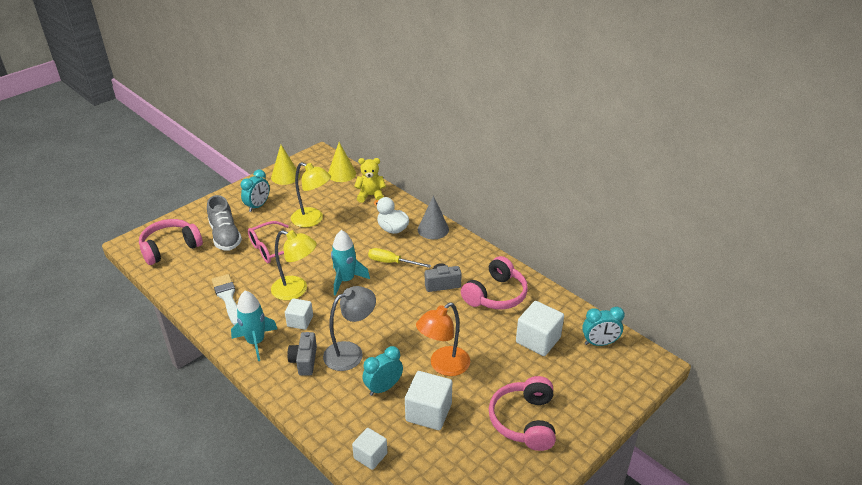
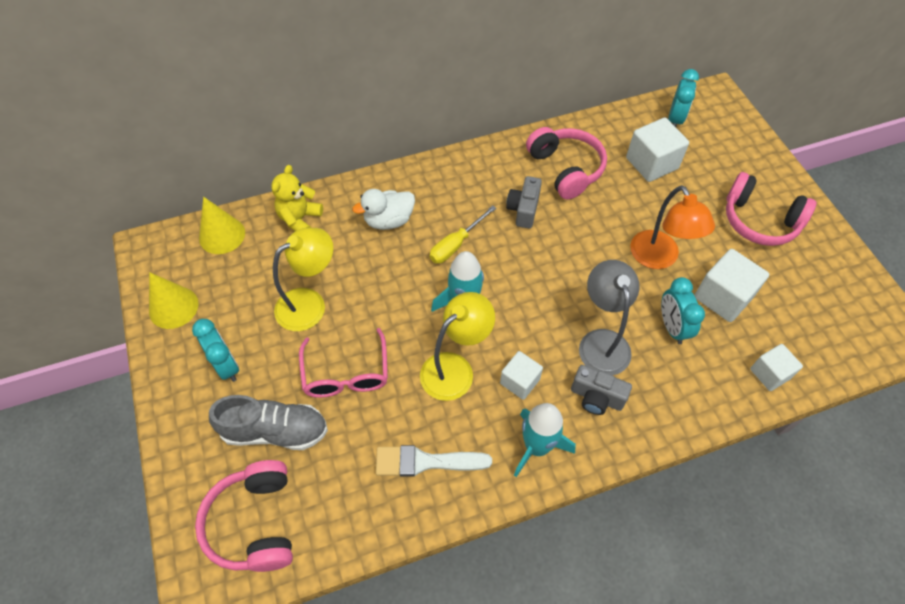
camera: 65 degrees left, 20 degrees up
grey cone [418,196,449,239] -> none

